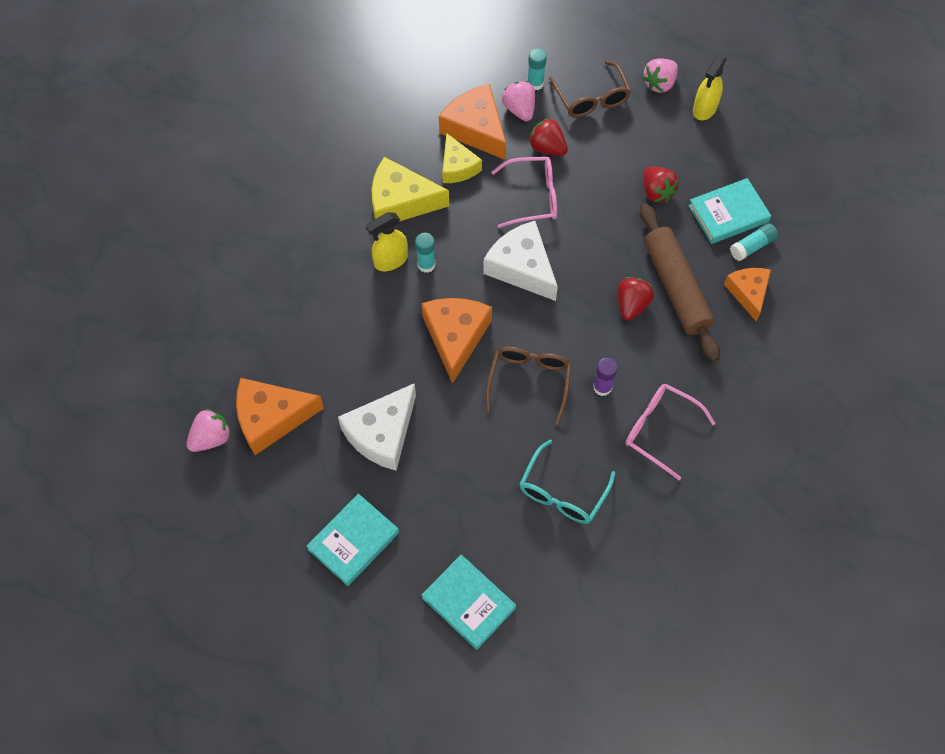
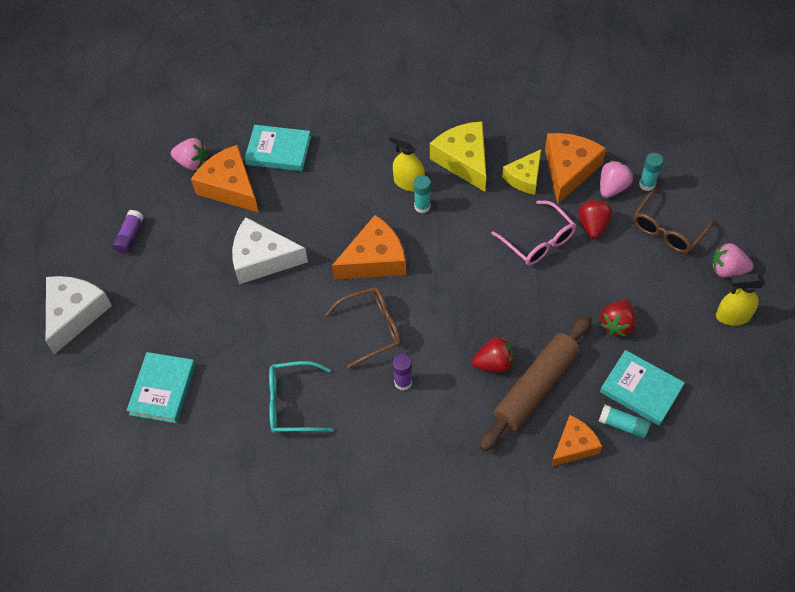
camera: 60 degrees right, 5 degrees down
turquoise book [306,493,399,586] -> turquoise book moved to [245,125,311,171]
white cheese [483,221,558,301] -> white cheese moved to [46,276,112,354]
pink glasses [626,384,716,480] -> none
none -> purple glue stick [113,210,144,254]

